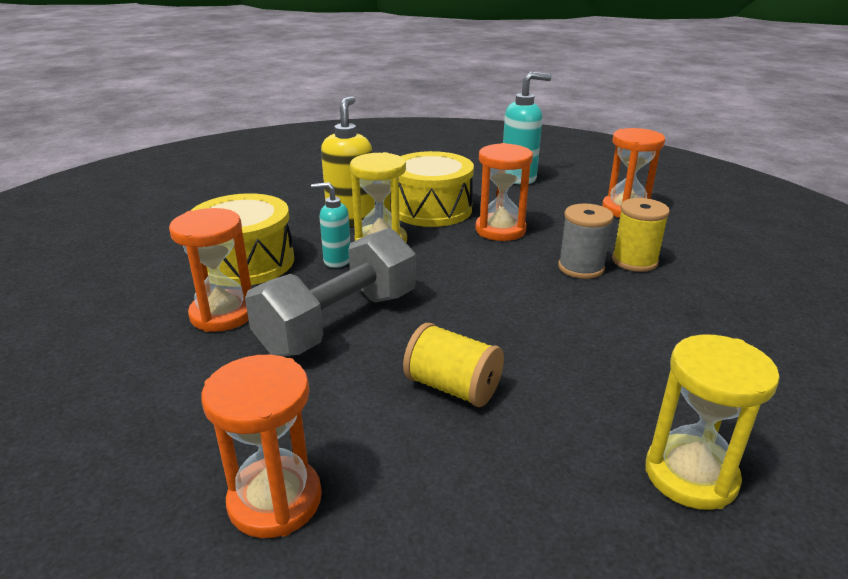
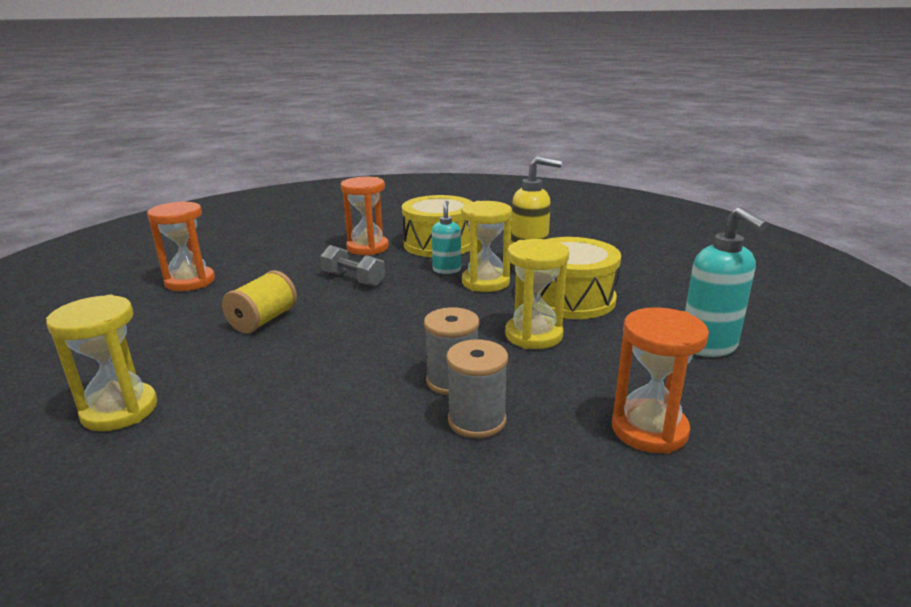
camera: 85 degrees right, 5 degrees down
grey dumbbell [245,228,416,356] -> grey dumbbell [321,245,385,287], size x0.54
orange hourglass [475,143,533,241] -> yellow hourglass [505,239,569,349]
yellow spool [612,198,670,272] -> grey spool [446,339,508,438]

